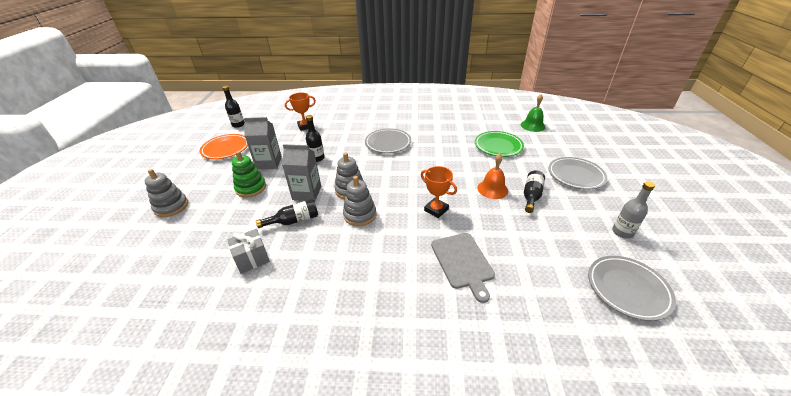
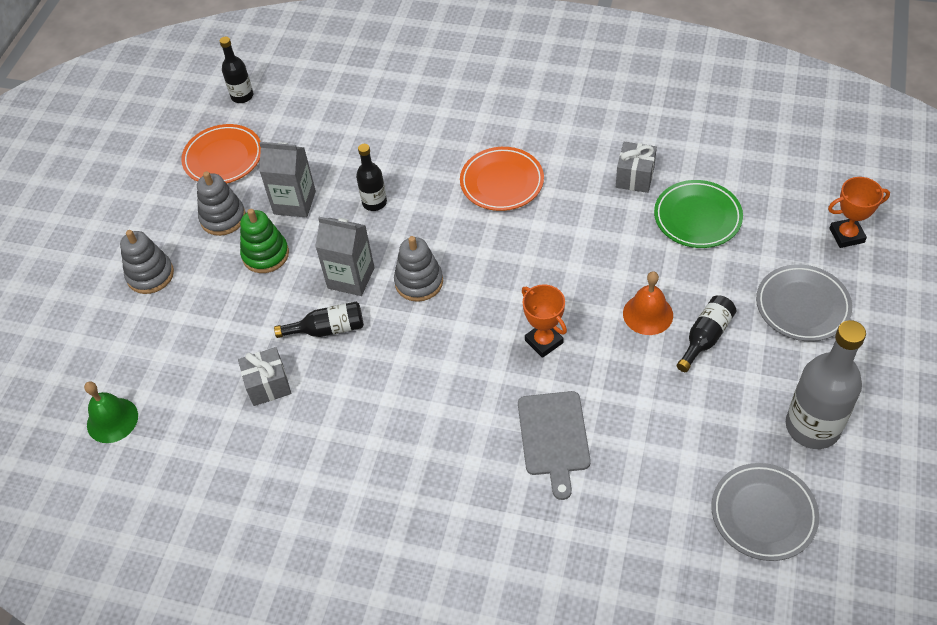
camera: 15 degrees right, 15 degrees up
orange trophy [285,92,316,131] -> orange trophy moved to [828,177,890,248]
grey stacking toy [343,176,376,226] -> grey stacking toy moved to [197,171,246,236]
grey plate [365,128,411,153] -> orange plate [460,147,544,211]
green bell [521,94,545,132] -> green bell moved to [84,381,138,443]
grey bottle [612,181,655,239] -> grey bottle [786,320,866,449], size x1.83
none -> grey gift [616,142,657,193]

